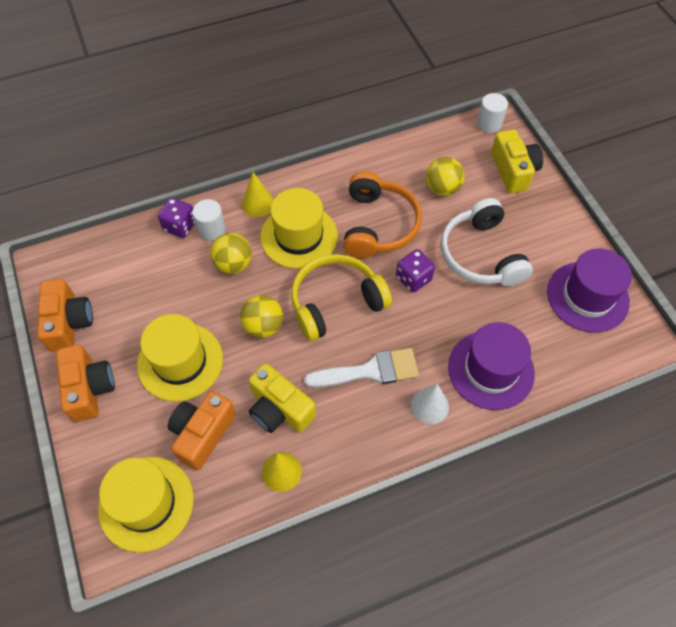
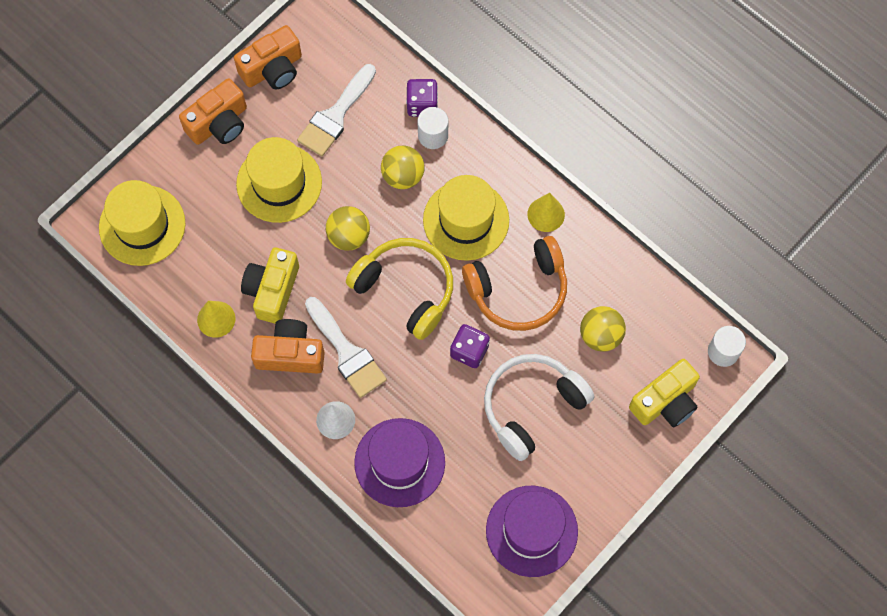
camera: 65 degrees right, 10 degrees up
orange camera [168,391,236,470] -> orange camera moved to [251,319,325,373]
yellow cone [242,172,274,217] -> yellow cone moved to [527,193,565,232]
none -> white brush [297,64,376,156]

